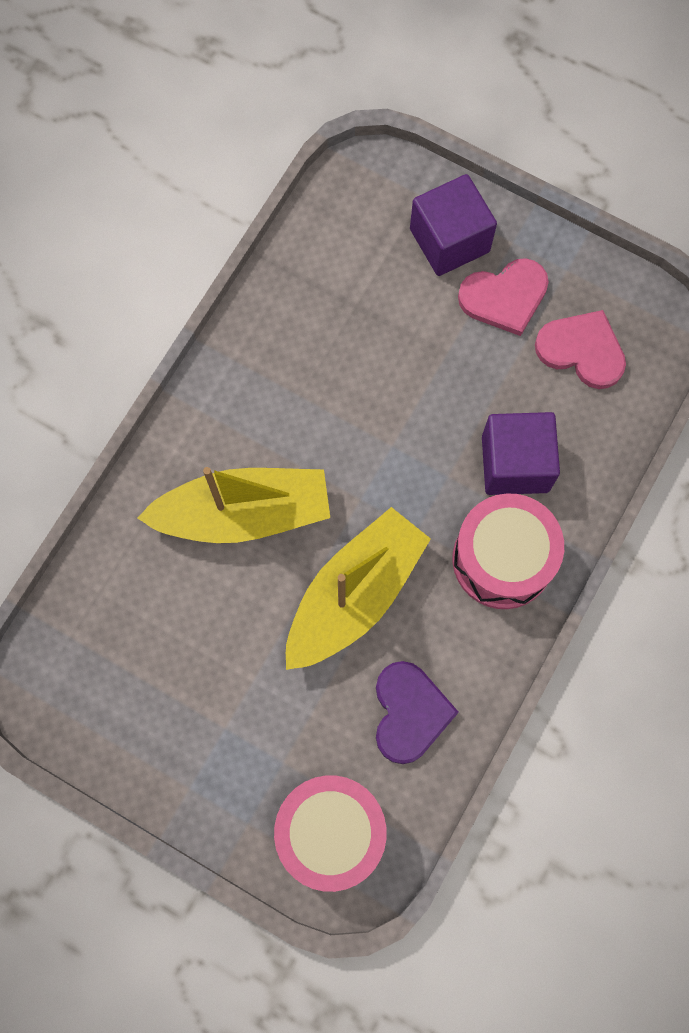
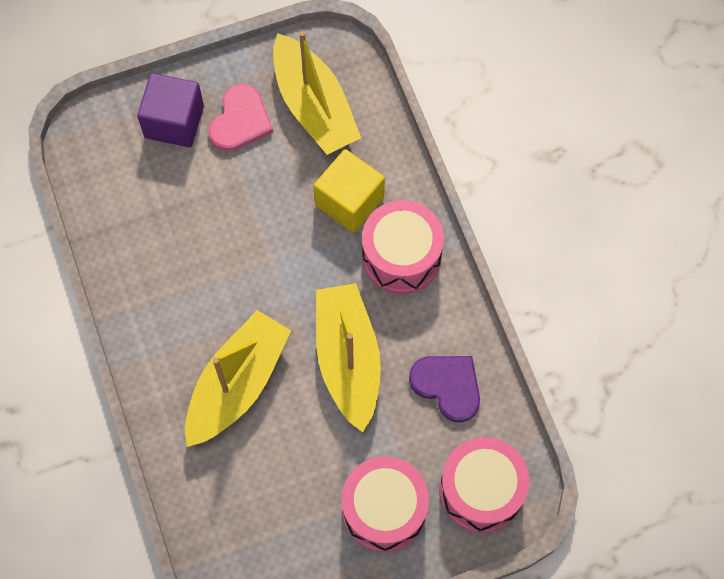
camera: 50 degrees left, 5 degrees down
purple cube [482,412,560,495] -> yellow cube [314,149,385,233]
pink heart [535,310,626,389] -> yellow boat [273,31,361,155]
none -> pink drum [342,456,429,552]

